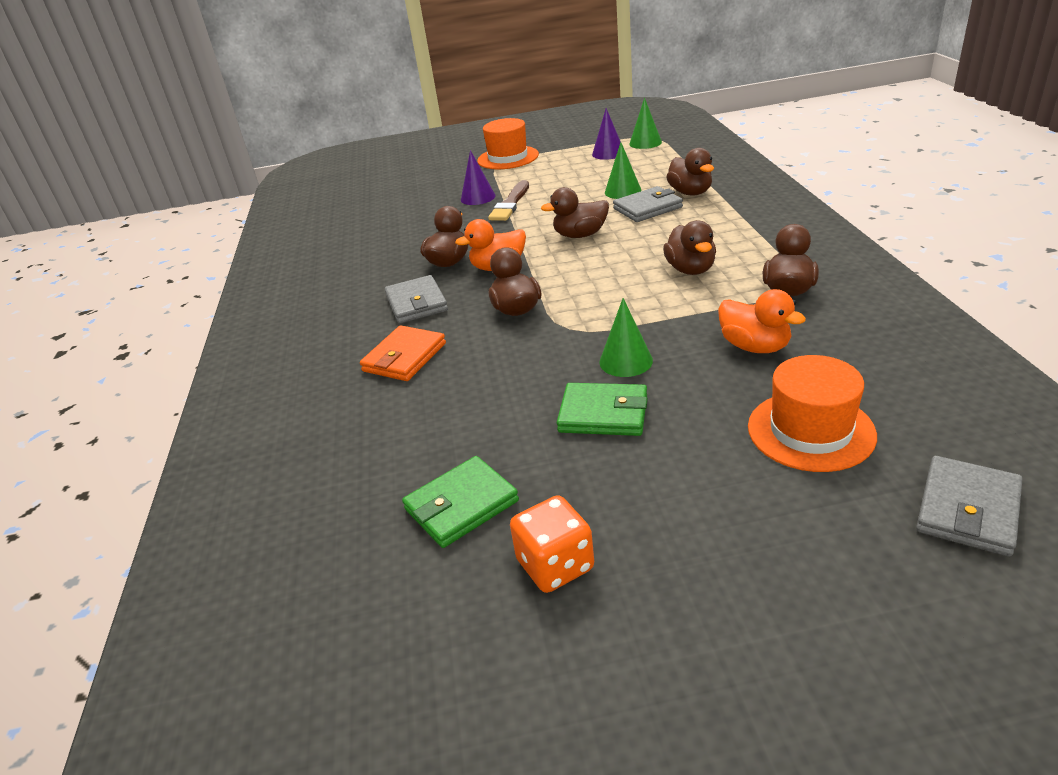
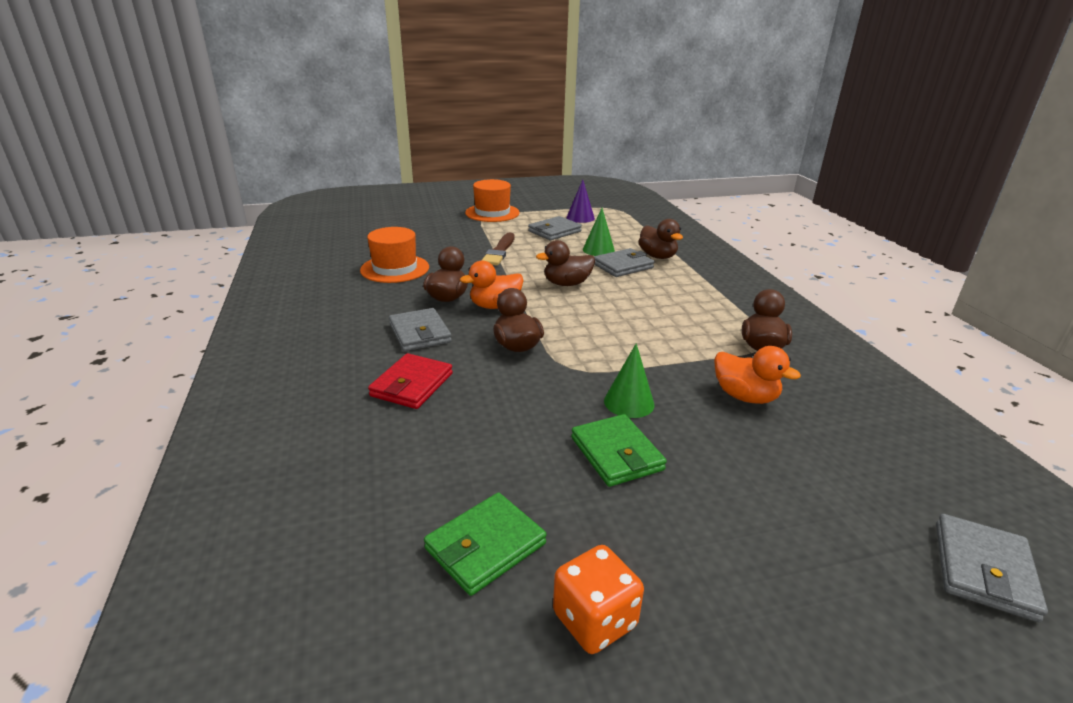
camera: 10 degrees left, 5 degrees down
orange wallet [360,325,446,381] -> red wallet [368,353,453,409]
purple cone [461,150,495,205] -> none
green wallet [557,383,648,436] -> green wallet turned 60 degrees clockwise [571,414,667,487]
green cone [629,98,662,149] -> none
brown duck [663,220,716,275] -> none
orange hat [748,355,877,472] -> orange hat moved to [360,227,429,283]
none -> grey wallet [528,216,582,240]

